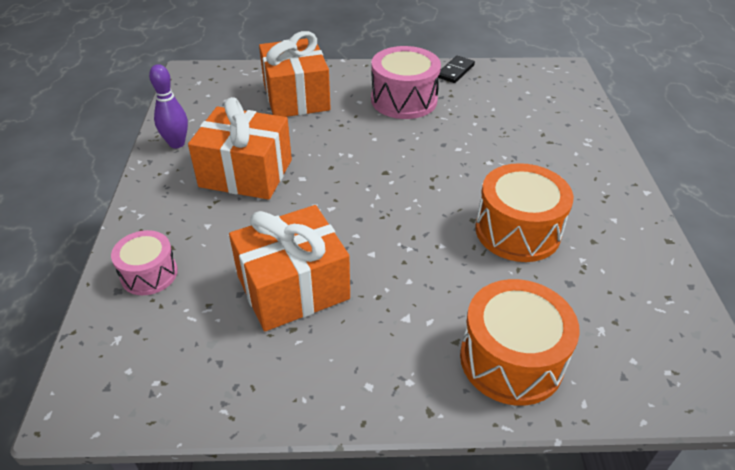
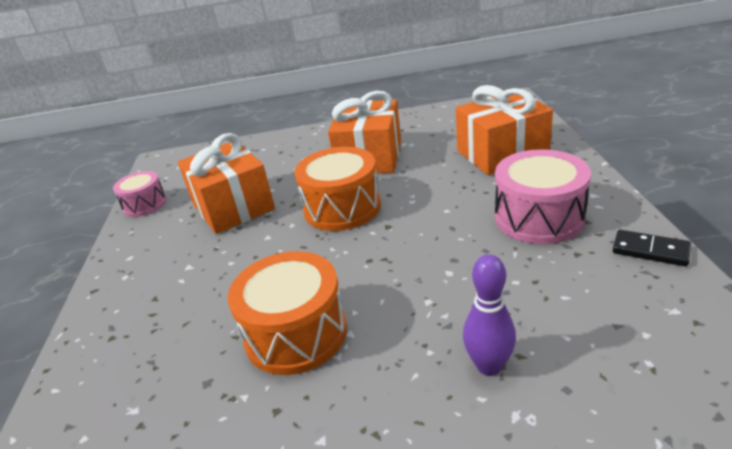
camera: 90 degrees right, 10 degrees down
pink drum [111,230,178,295] -> pink drum moved to [113,171,167,217]
purple bowling pin [149,64,188,148] -> purple bowling pin moved to [463,254,516,376]
orange drum [460,279,580,406] -> orange drum moved to [295,147,381,231]

